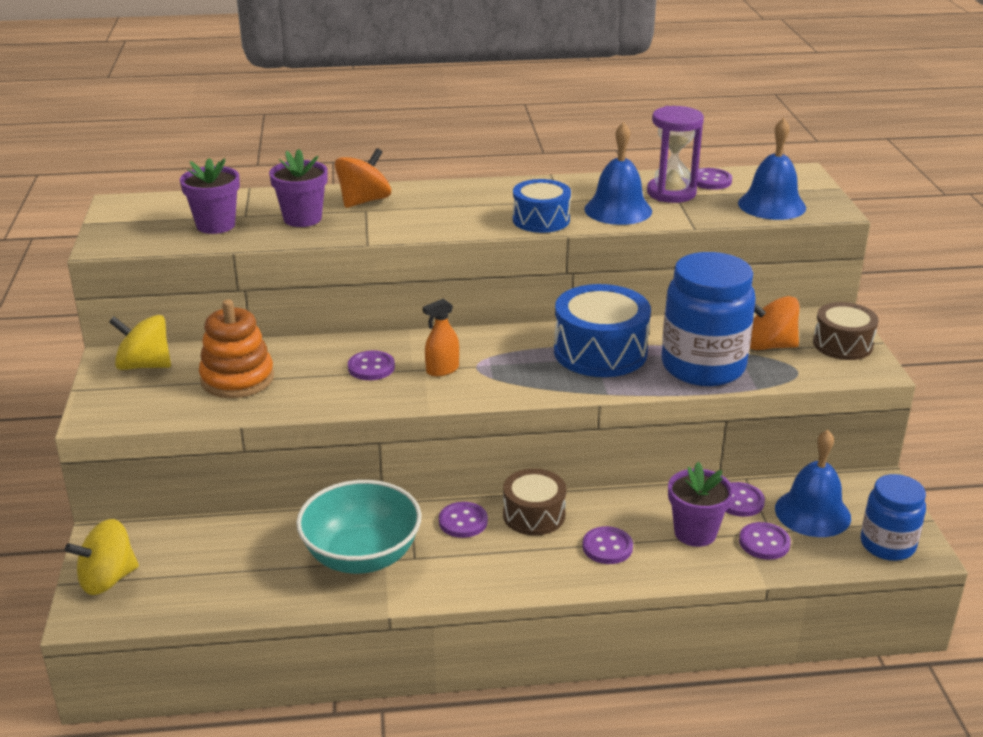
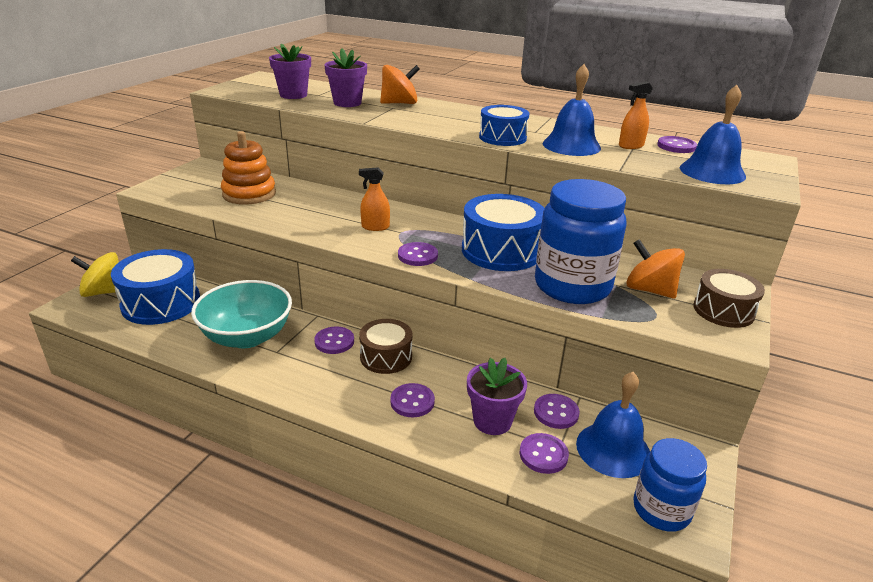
camera: 30 degrees right, 0 degrees up
yellow spinning top [109,315,171,370] -> none
purple button [348,350,395,380] -> purple button moved to [398,242,438,266]
purple hourglass [647,106,704,203] -> orange spray bottle [619,81,653,149]
none -> blue drum [111,249,200,325]

